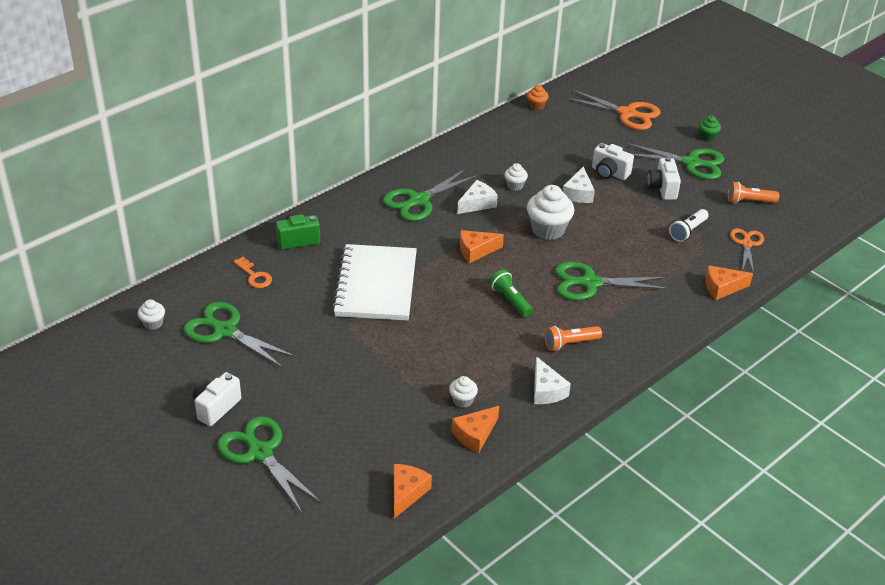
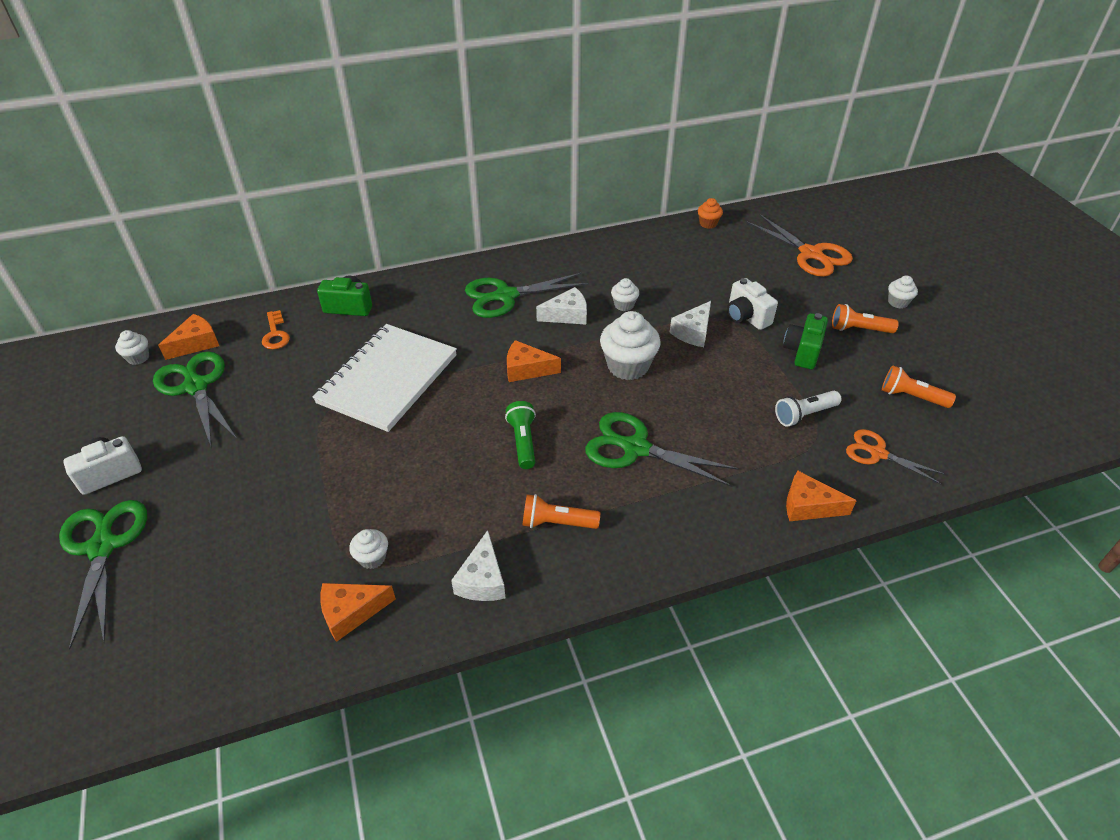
camera: 25 degrees right, 5 degrees up
orange cheese [394,464,432,519] -> orange cheese moved to [158,314,219,360]
green scissors [626,143,724,180] -> orange flashlight [832,304,898,333]
white camera [647,157,681,200] -> green camera [783,313,828,369]
green cupcake [699,115,721,141] -> white cupcake [888,276,918,309]
orange scissors [730,228,764,273] -> orange scissors turned 90 degrees counterclockwise [846,429,946,485]

